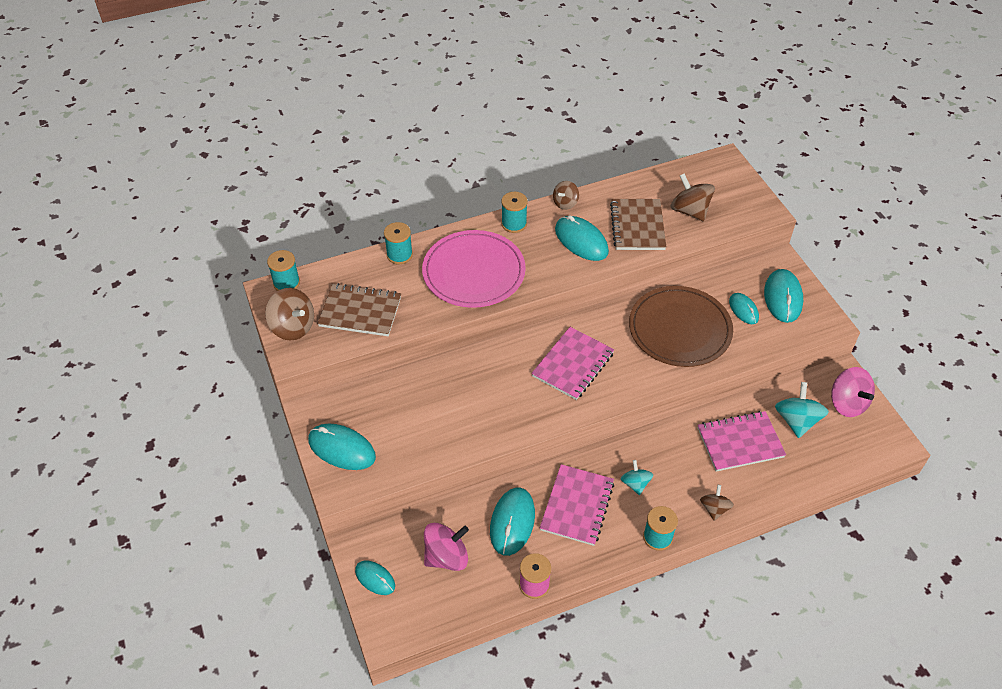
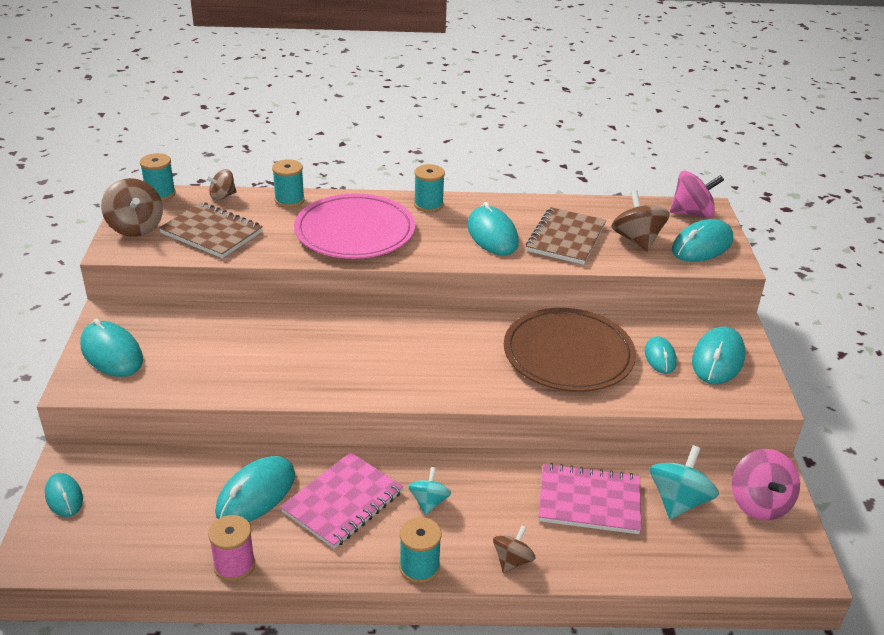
camera: 20 degrees right, 15 degrees down
pink spinning top [424,523,469,571] -> pink spinning top moved to [670,171,724,218]
pink notebook [532,327,614,400] -> none
brown spinning top [553,181,579,210] -> brown spinning top moved to [206,169,237,201]
none -> turquoise mouse [672,219,733,262]

